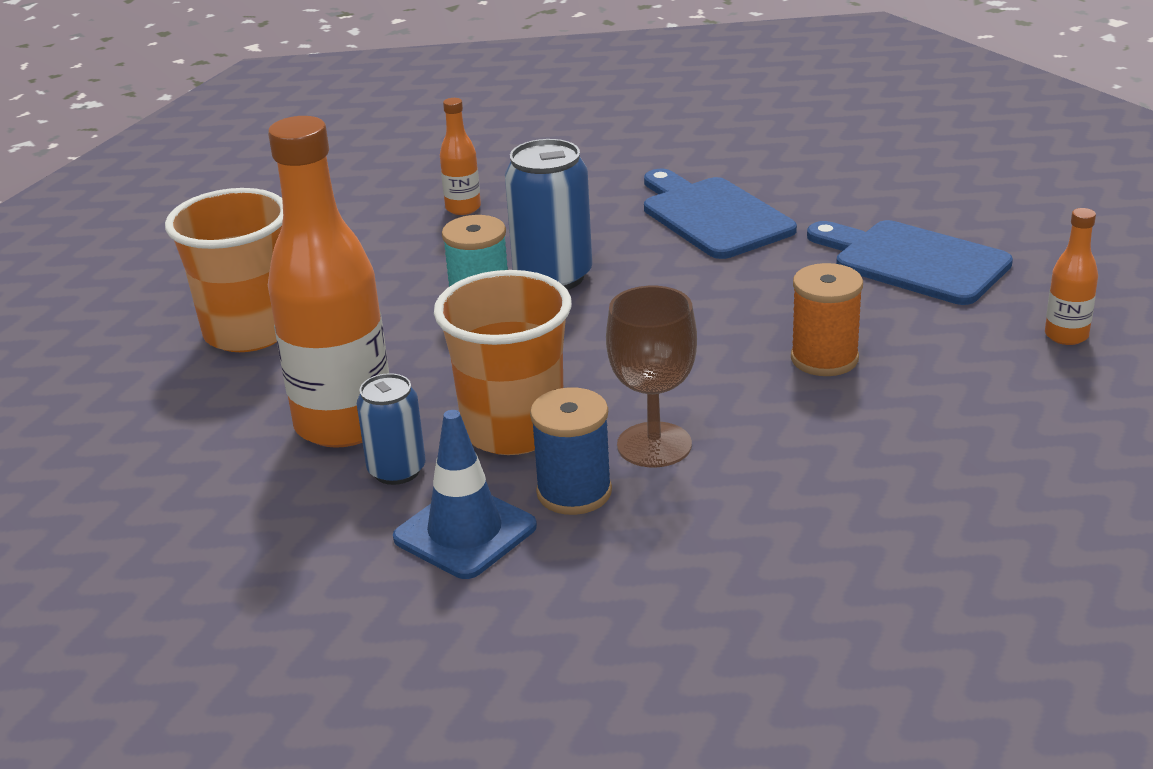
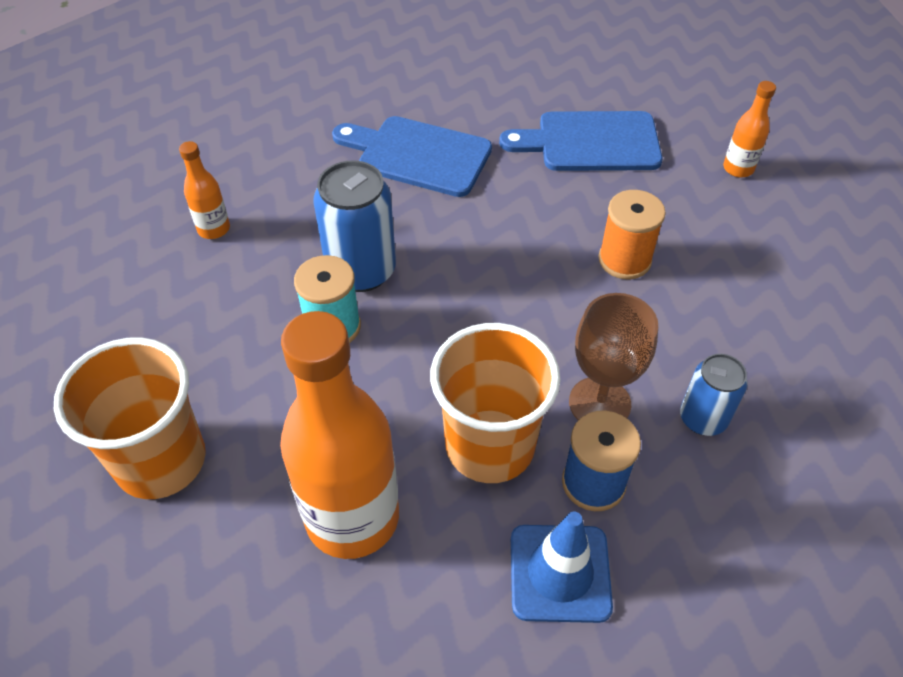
camera: 40 degrees left, 20 degrees up
blue can [357,373,425,485] -> blue can moved to [680,354,748,436]

